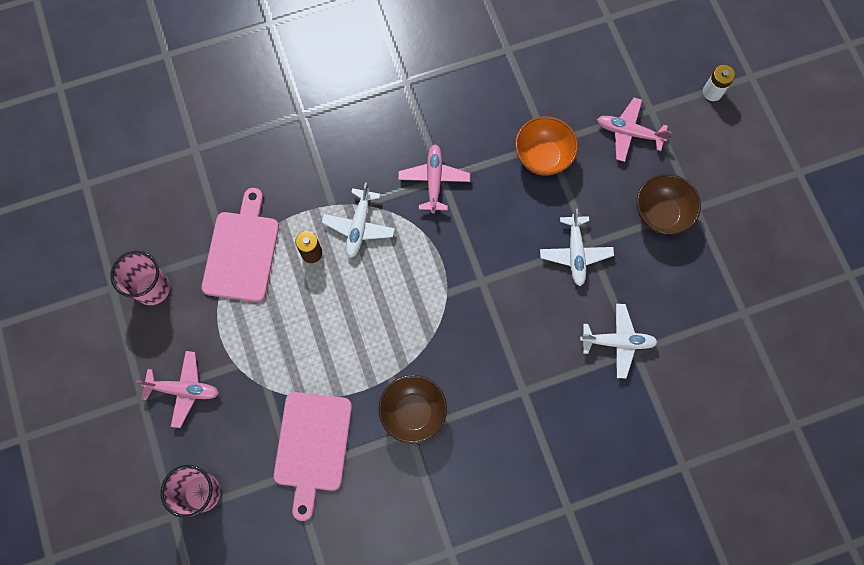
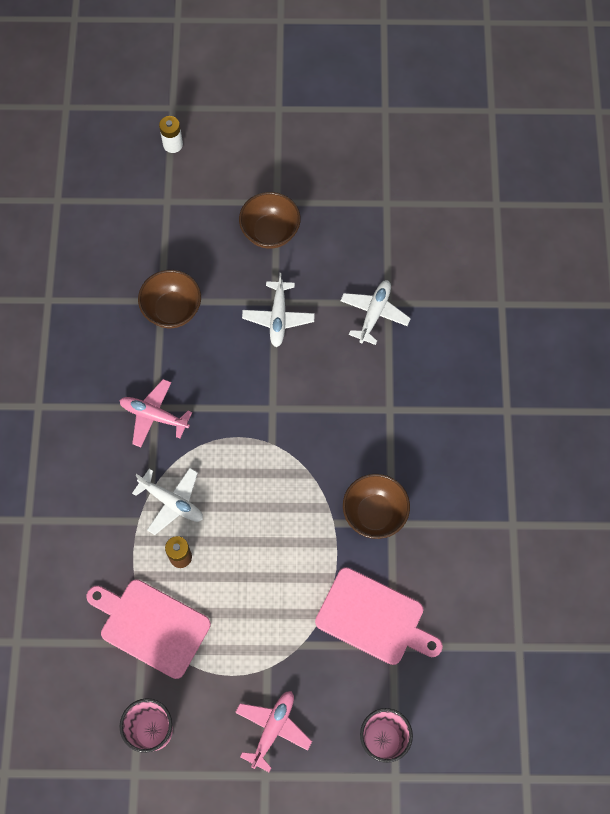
camera: 70 degrees left, 5 degrees down
orange bowl [515,116,578,176] -> brown bowl [138,270,201,328]
white plane [540,209,614,286] -> white plane turned 75 degrees clockwise [242,273,315,347]
pink plane [597,97,671,162] -> none

